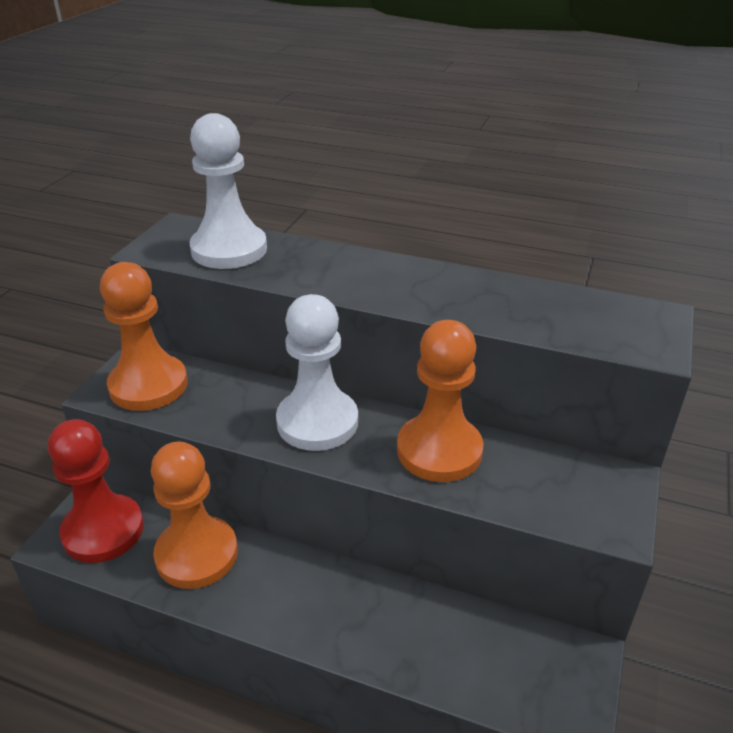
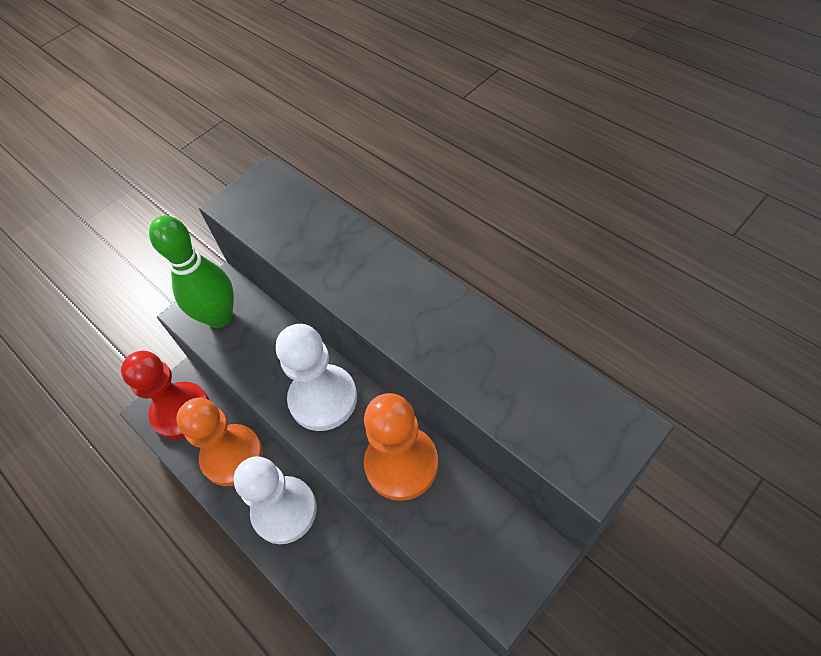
camera: 30 degrees right, 20 degrees up
orange pawn [100,262,188,411] -> green bowling pin [149,215,234,328]
white pawn [189,113,267,269] -> white pawn moved to [234,456,317,544]

